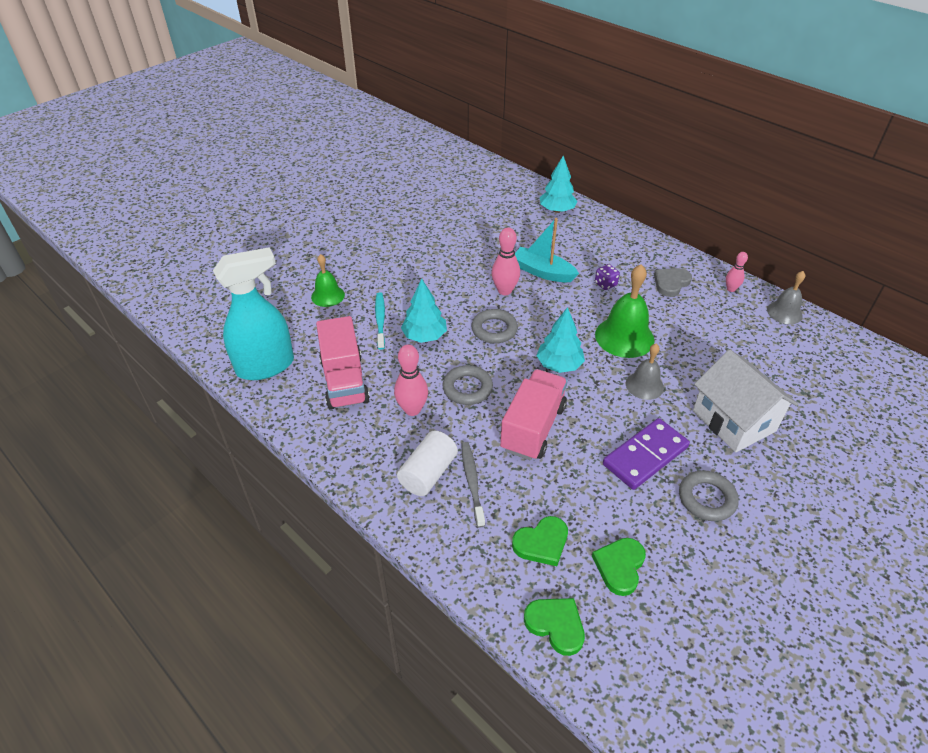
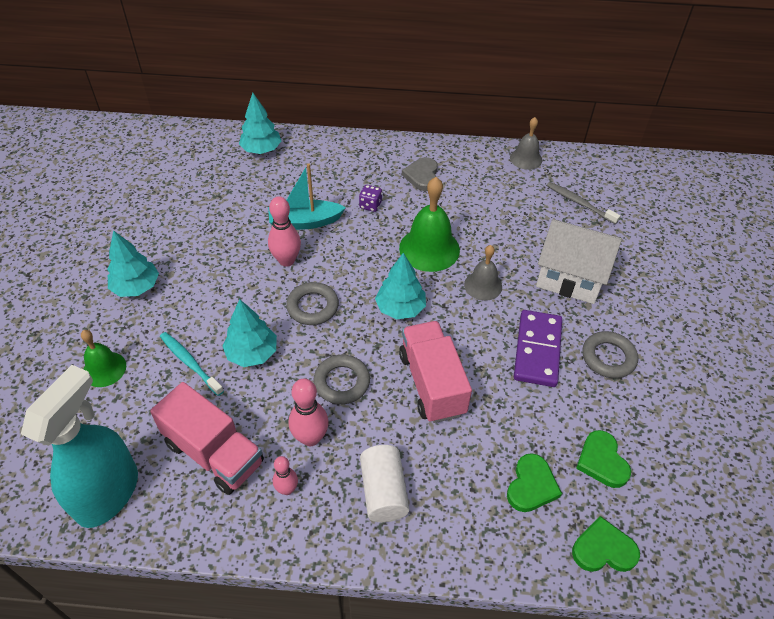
camera: 40 degrees left, 5 degrees up
grey toothbrush [461,442,485,528] -> grey toothbrush moved to [546,182,620,224]
pink bowling pin [726,252,748,292] -> pink bowling pin moved to [273,456,298,495]
none -> turquoise tree [107,230,159,297]

